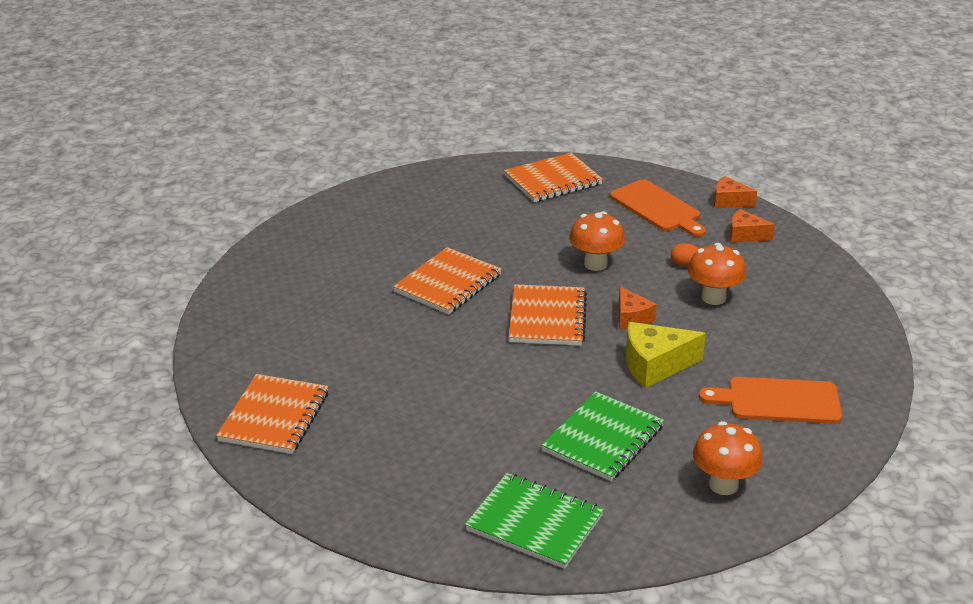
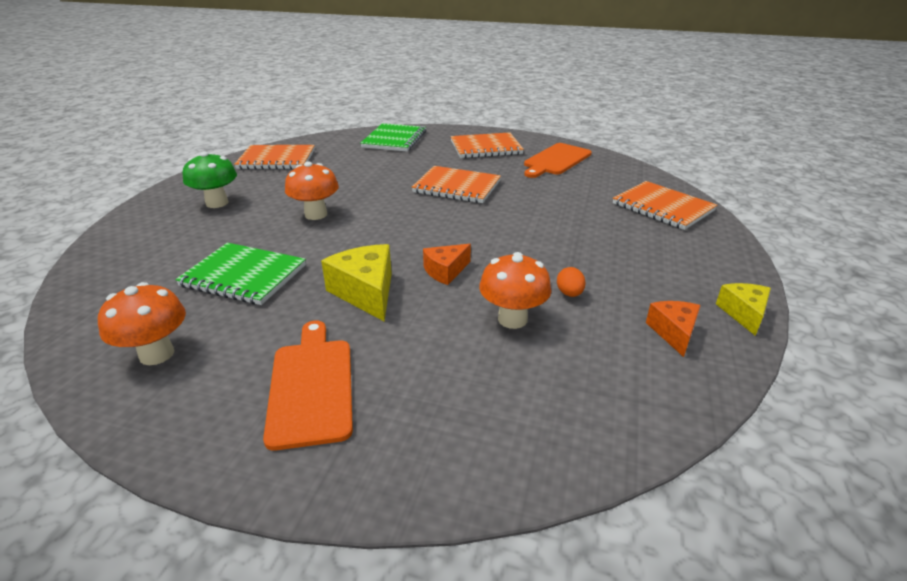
camera: 75 degrees right, 0 degrees up
green notebook [465,473,604,569] -> green notebook moved to [360,123,426,152]
orange notebook [508,284,587,346] -> orange notebook moved to [451,132,524,158]
orange mushroom [569,211,625,271] -> orange mushroom moved to [285,161,339,220]
orange cutting board [610,179,706,237] -> orange cutting board moved to [524,143,592,178]
orange cheese [714,176,757,208] -> yellow cheese [716,283,771,336]
none -> green mushroom [183,151,237,208]

